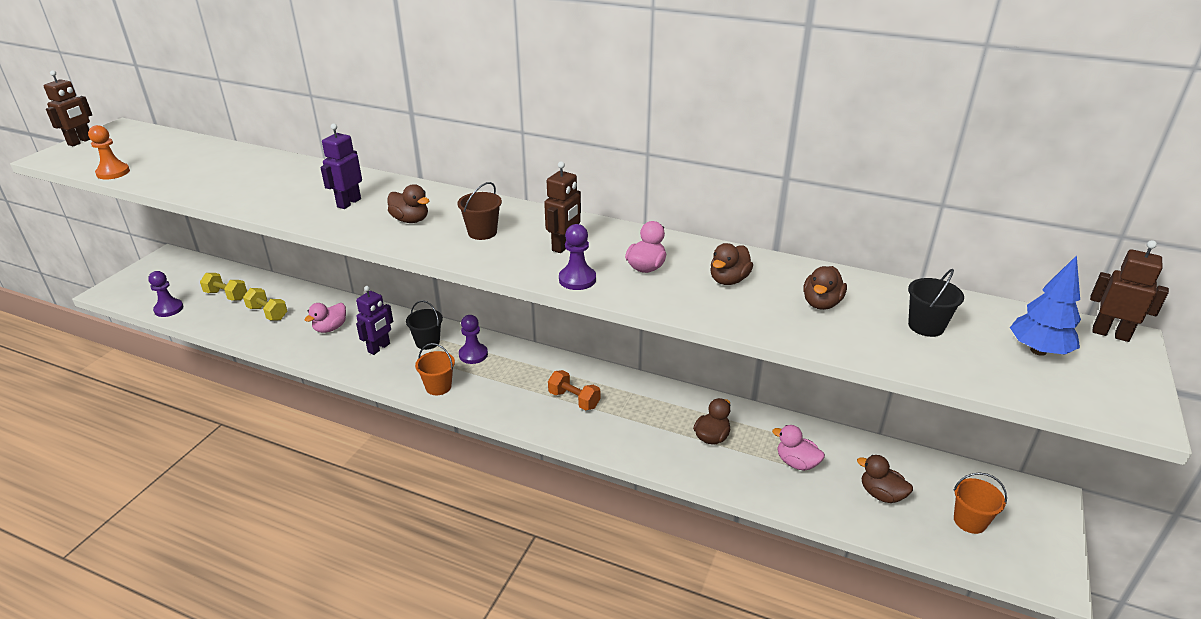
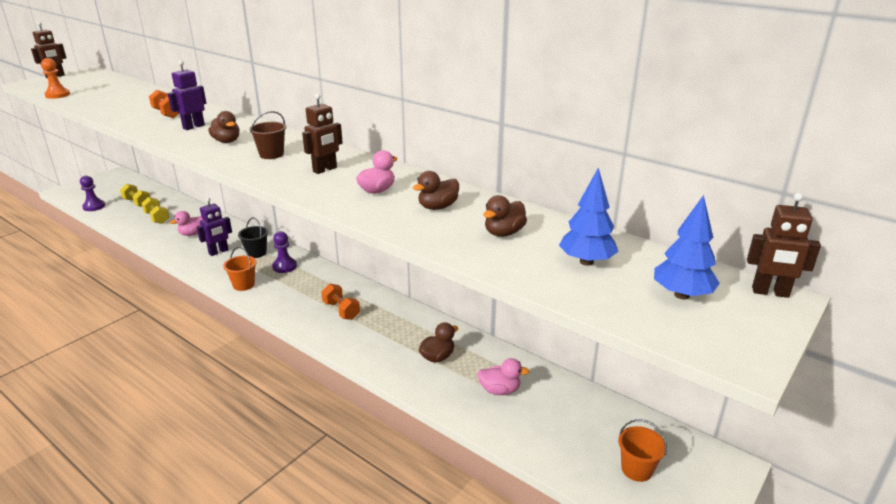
camera: 15 degrees right, 5 degrees down
purple pawn [559,224,596,290] -> none
pink duck [772,425,825,471] -> pink duck turned 135 degrees clockwise [477,358,530,395]
brown duck [857,455,913,503] -> none
black bucket [908,269,964,337] -> blue tree [559,168,619,266]
brown robot [1090,240,1169,342] -> brown robot turned 150 degrees clockwise [747,193,821,298]
none -> orange dumbbell [149,90,179,118]

